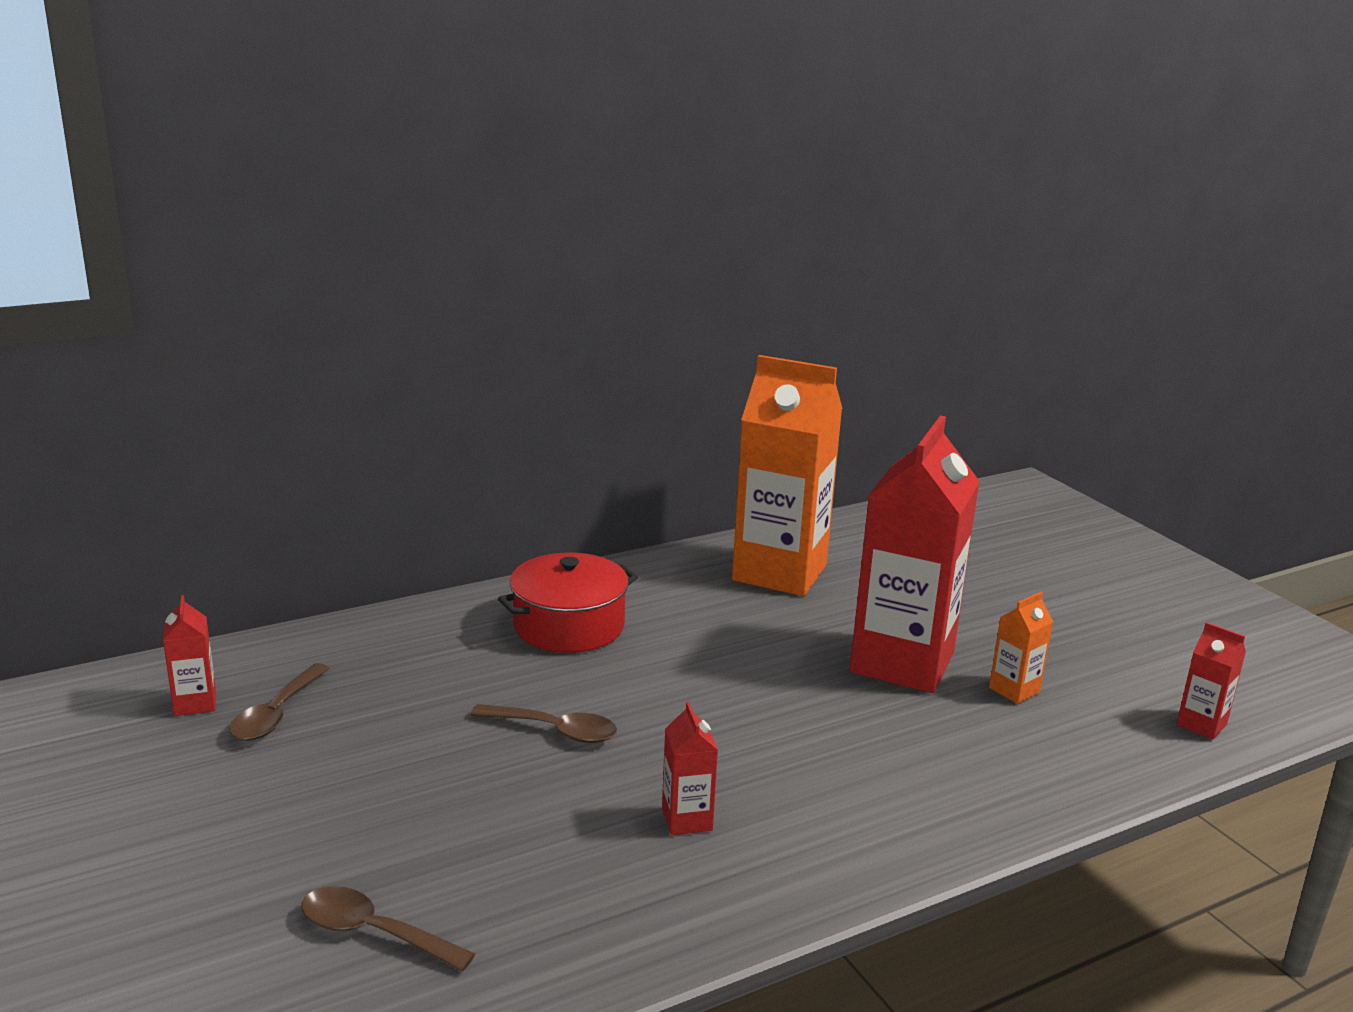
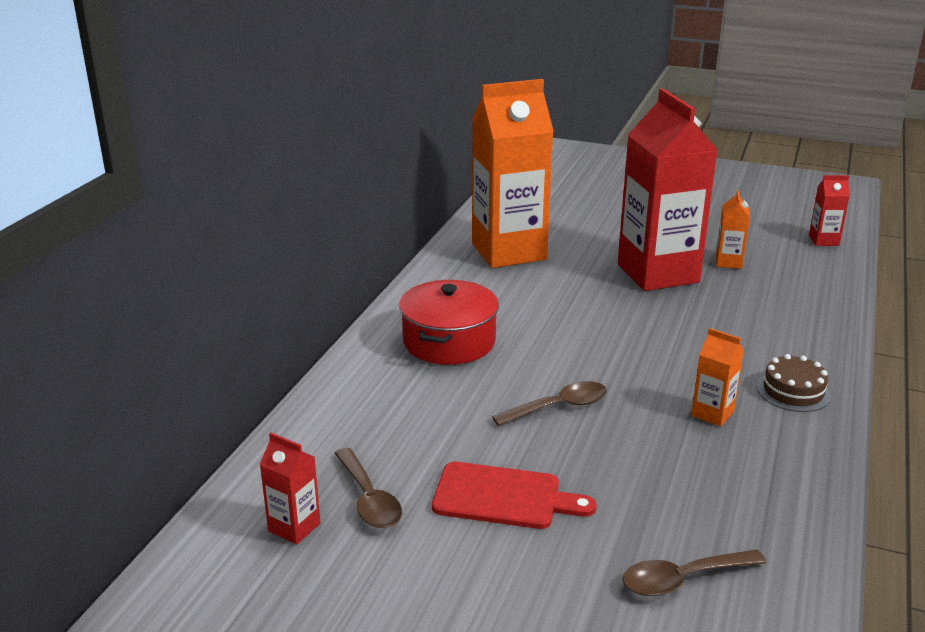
camera: 40 degrees left, 5 degrees up
red carton [662,702,718,835] -> orange carton [691,328,744,427]
none -> red cutting board [432,462,597,529]
none -> brown cake [757,354,831,412]

